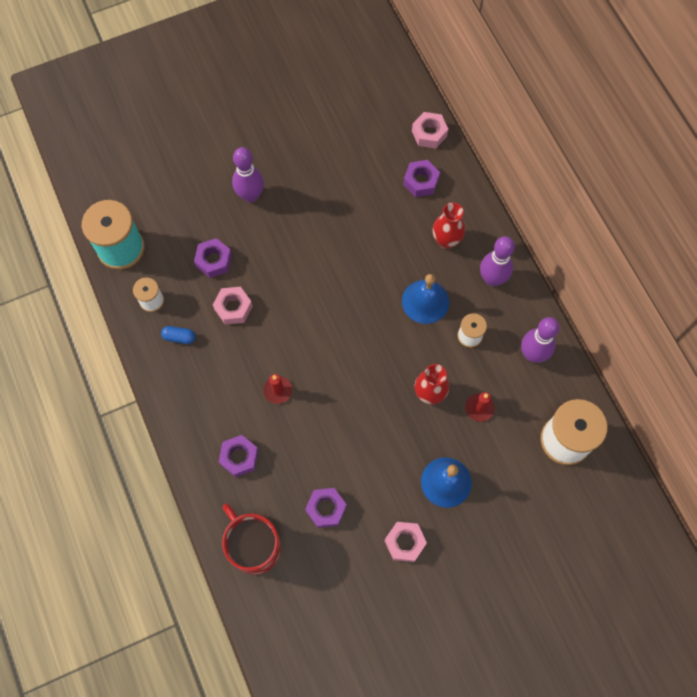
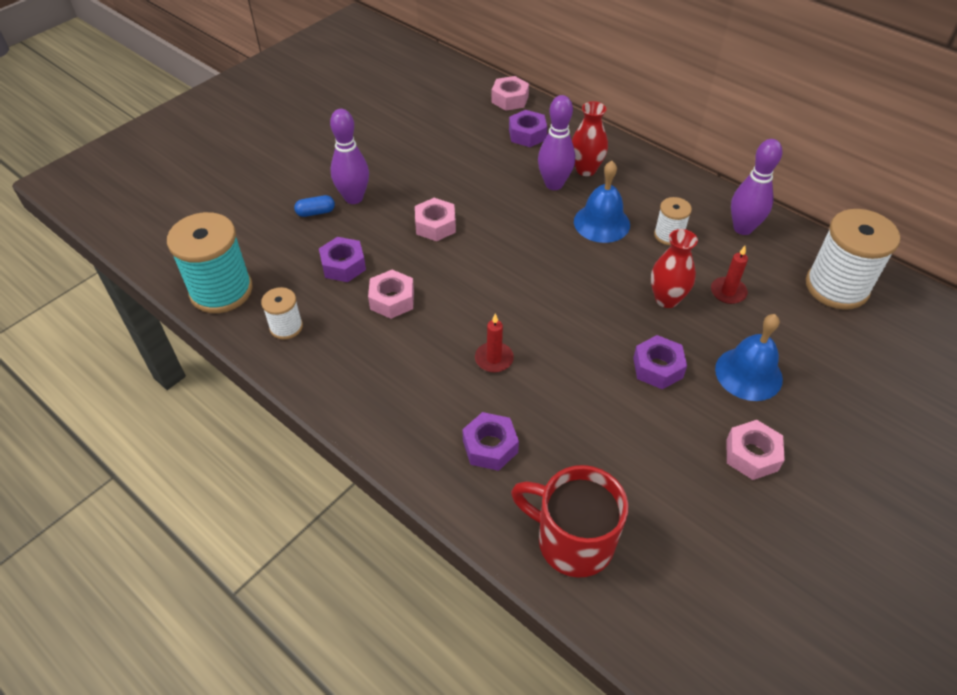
camera: 25 degrees left, 20 degrees down
blue capsule [161,326,196,344] -> blue capsule moved to [294,195,335,217]
purple nut [305,488,347,528] -> purple nut moved to [633,335,687,389]
purple bowling pin [480,236,515,286] -> purple bowling pin moved to [538,95,575,190]
none -> pink nut [415,198,456,241]

